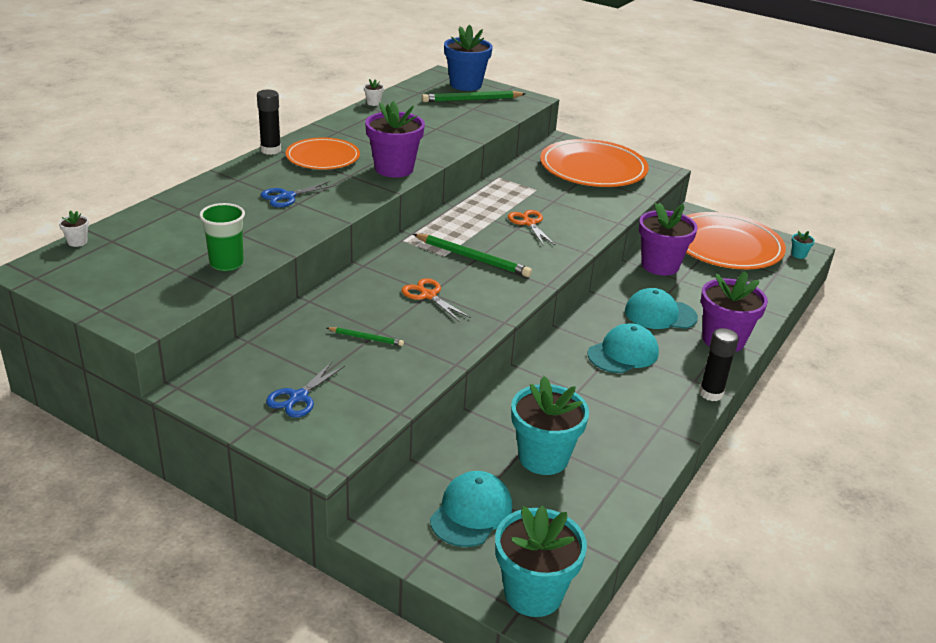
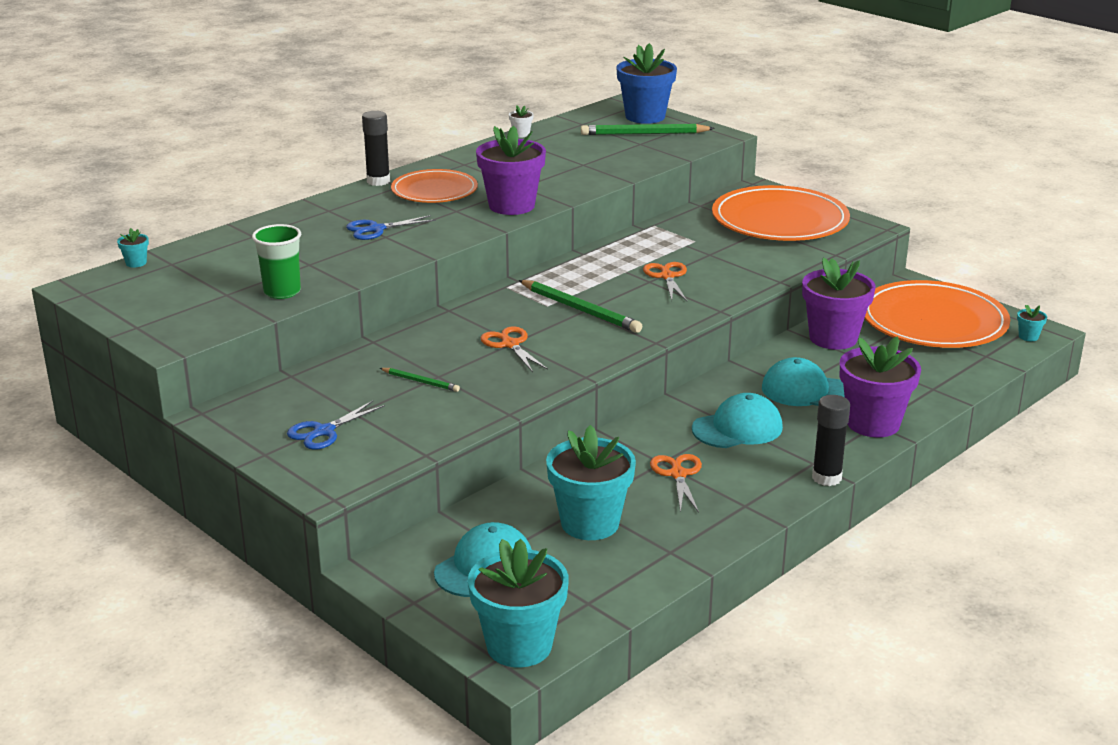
camera: 15 degrees right, 5 degrees down
white flower pot [59,210,89,247] -> turquoise flower pot [117,228,149,267]
none -> orange scissors [650,454,702,513]

